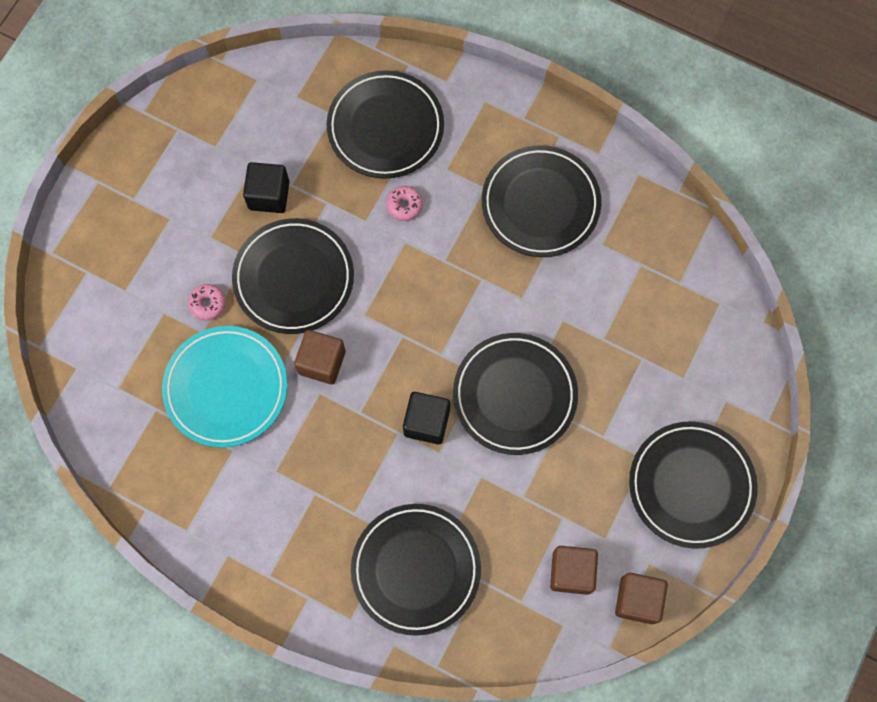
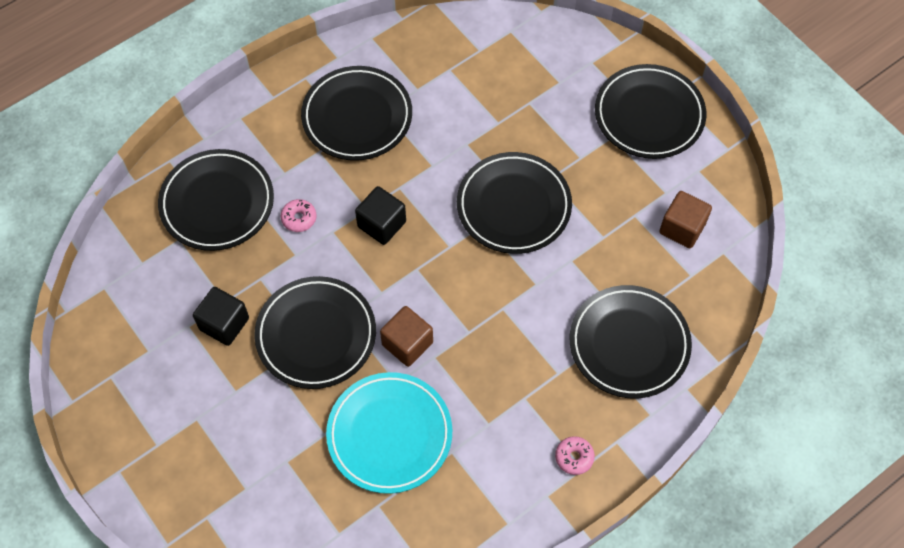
camera: 65 degrees left, 10 degrees down
pink donut [188,284,226,321] -> pink donut moved to [555,436,595,475]
black cube [403,392,450,444] -> black cube moved to [355,186,406,245]
brown cube [615,573,668,624] -> none

